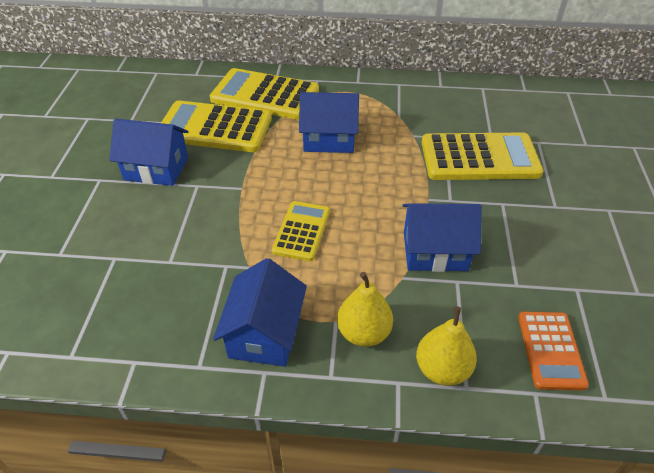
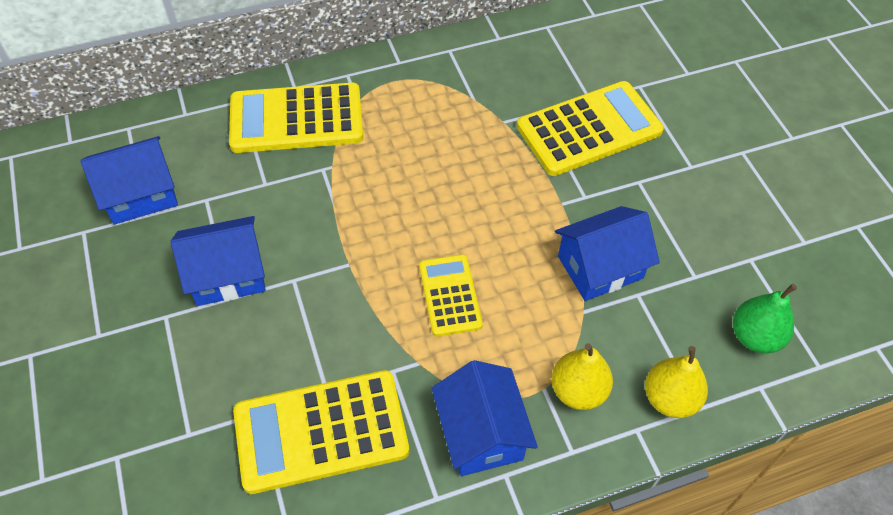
camera: 25 degrees left, 10 degrees up
yellow calculator [161,100,272,152] -> yellow calculator moved to [233,370,409,494]
blue house [299,92,359,153] -> blue house moved to [80,136,178,225]
orange calculator [518,312,589,391] -> green pear [733,284,797,353]

